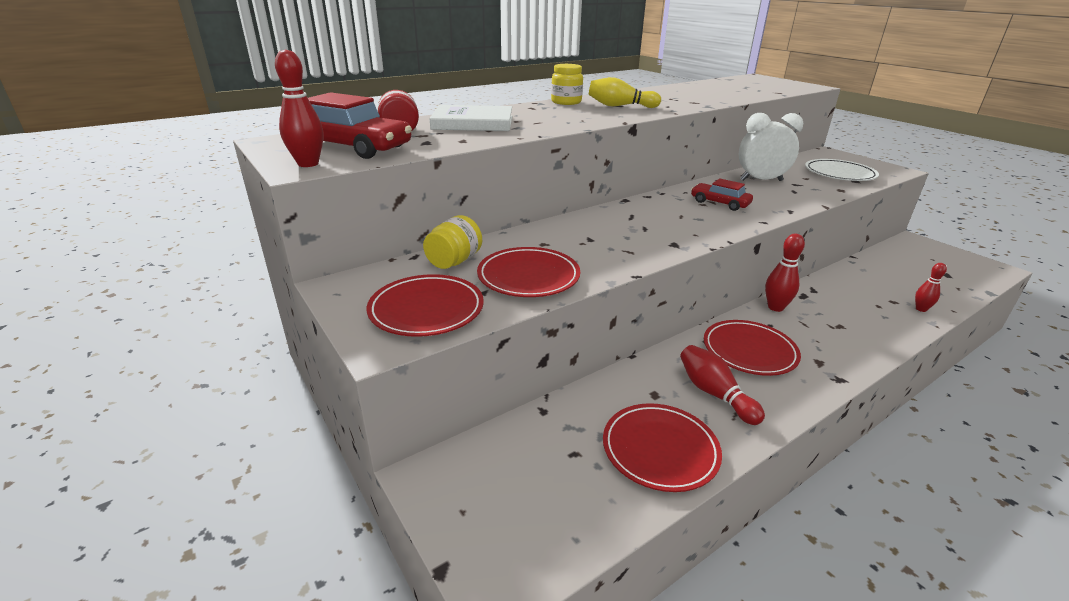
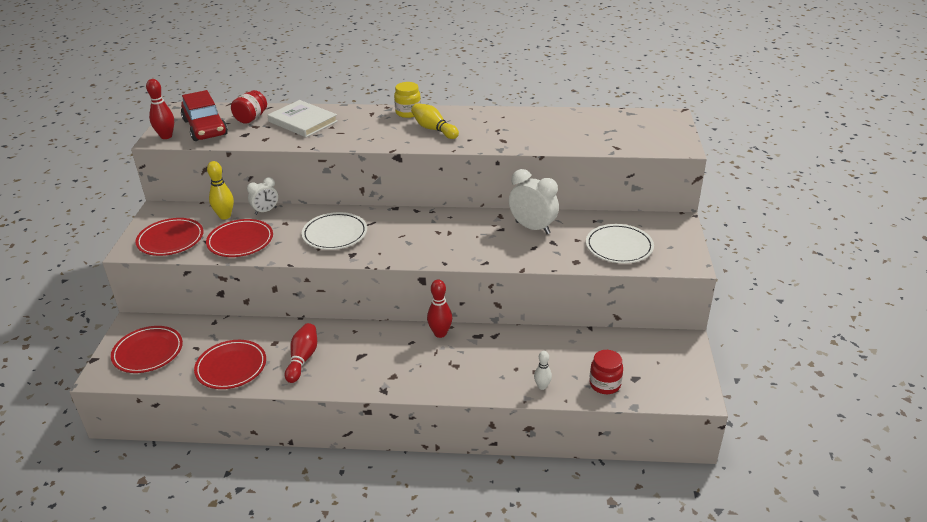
camera: 40 degrees right, 5 degrees up
yellow jar [423,215,482,269] -> yellow bowling pin [207,161,234,219]
red car [691,178,753,211] -> none
red plate [704,320,801,376] -> red plate moved to [111,326,183,373]
red bowling pin [915,263,947,312] -> white bowling pin [534,351,552,390]
none -> white clock [247,177,278,215]
none -> white plate [302,212,367,250]
none -> red jar [589,350,623,394]

